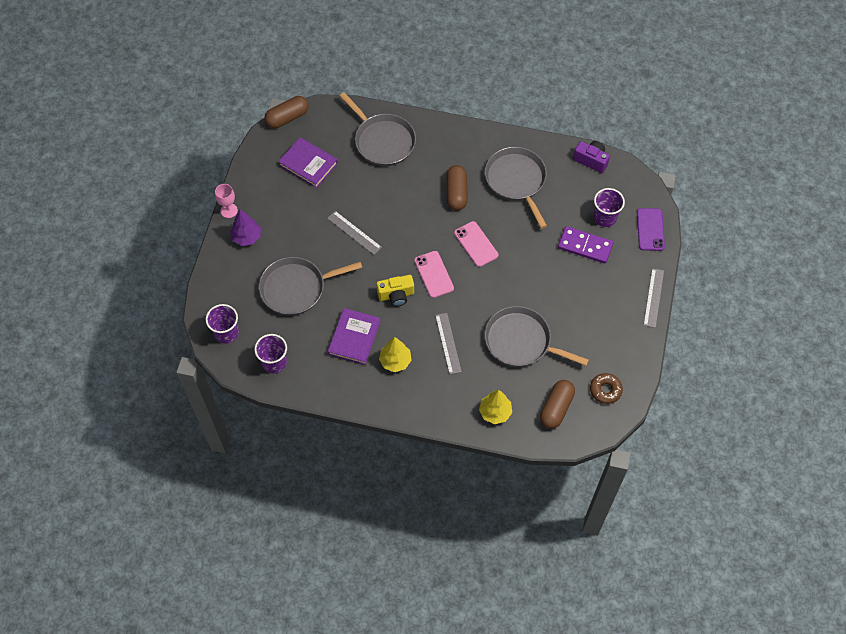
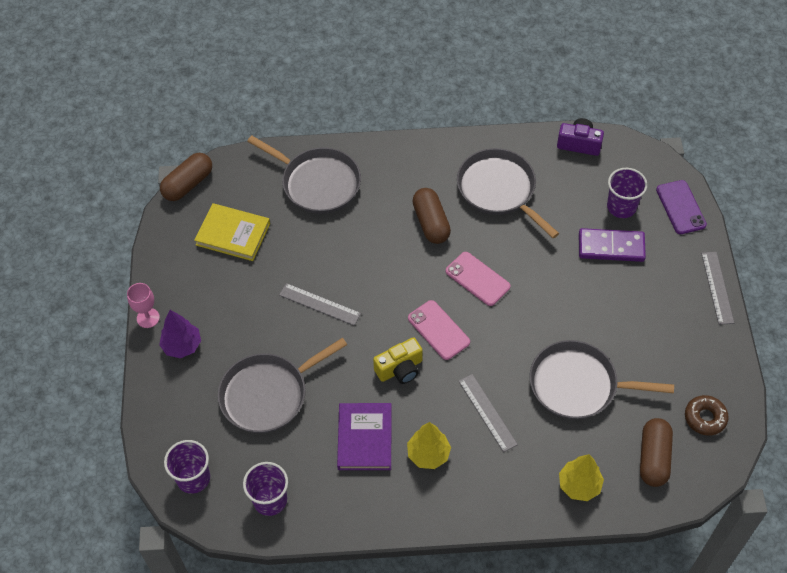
camera: 15 degrees left, 5 degrees down
purple book [278,137,338,188] -> yellow book [194,203,270,261]

